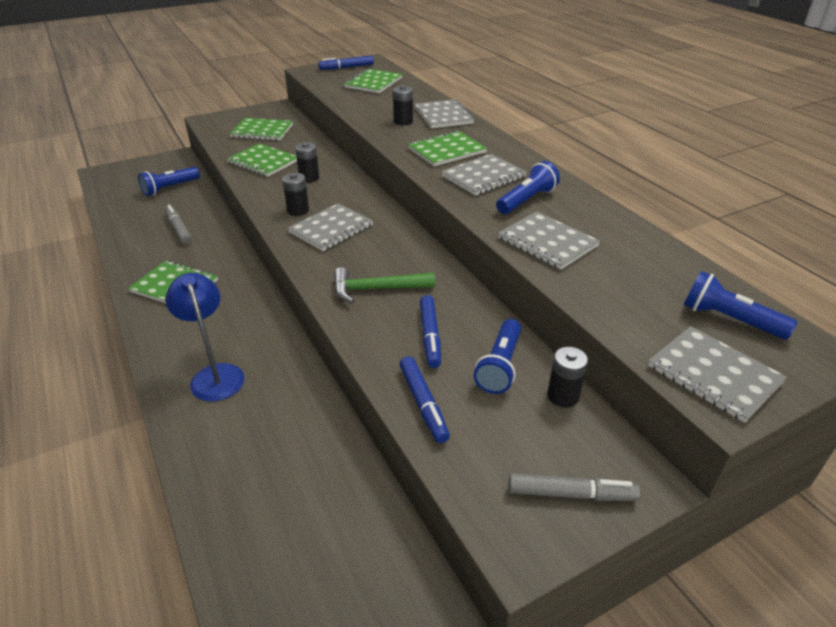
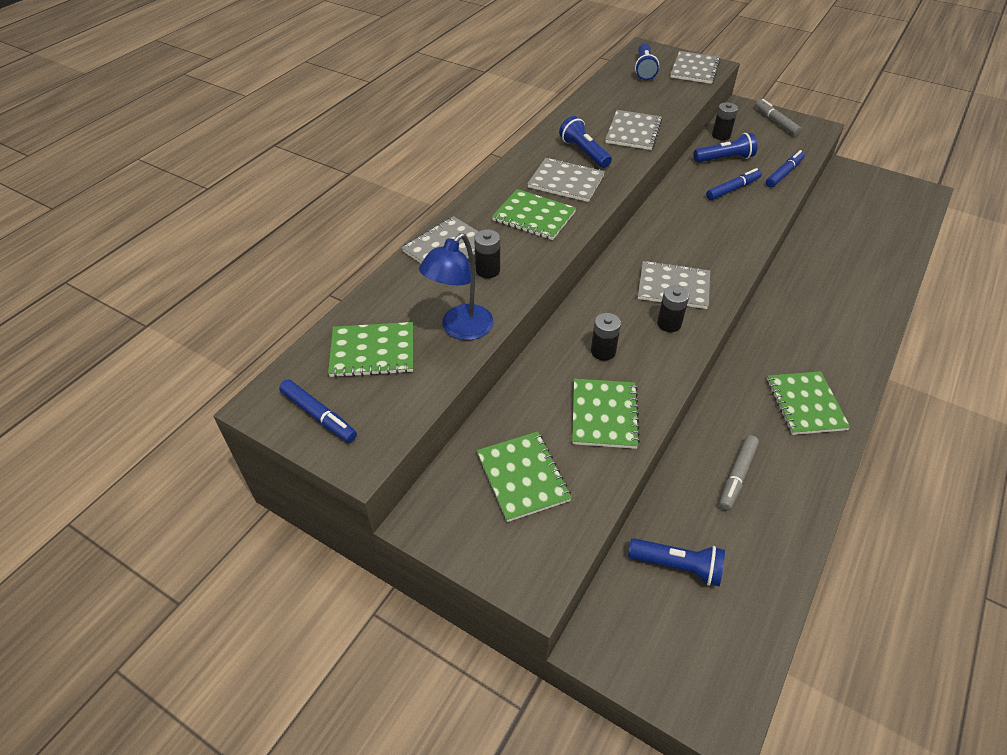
camera: 120 degrees left, 10 degrees up
blue lamp [165,273,244,401] -> blue lamp moved to [419,233,493,340]
green hammer [334,267,435,303] -> none
blue flashlight [496,161,560,214] -> blue flashlight turned 45 degrees clockwise [559,116,612,168]

